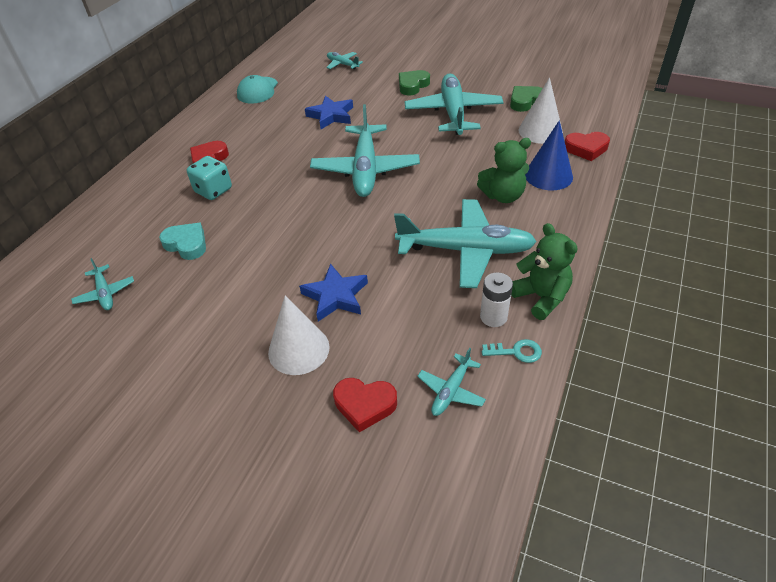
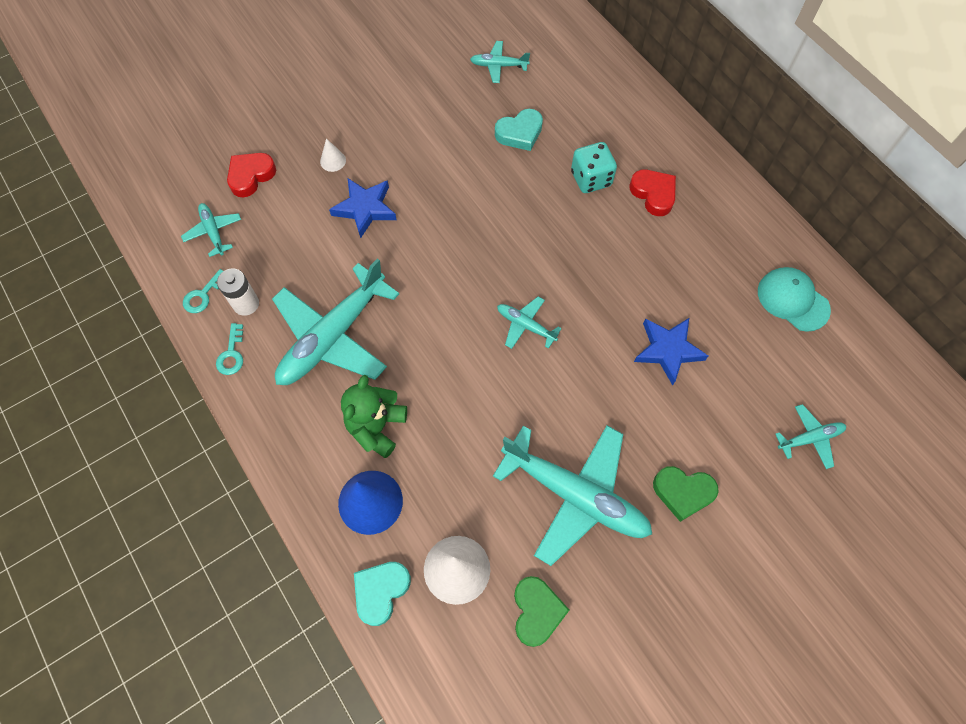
camera: 120 degrees right, 20 degrees up
white cone [268,296,330,375] -> white cone [320,138,346,172], size x0.49
turquoise plane [310,104,420,197] -> turquoise plane [497,296,562,349], size x0.46
green heart [399,70,430,95] -> green heart turned 120 degrees clockwise [653,466,719,522]
green teddy bear [511,223,577,320] -> turquoise key [216,323,243,375]
red heart [565,132,610,161] -> turquoise heart [354,562,411,626]

